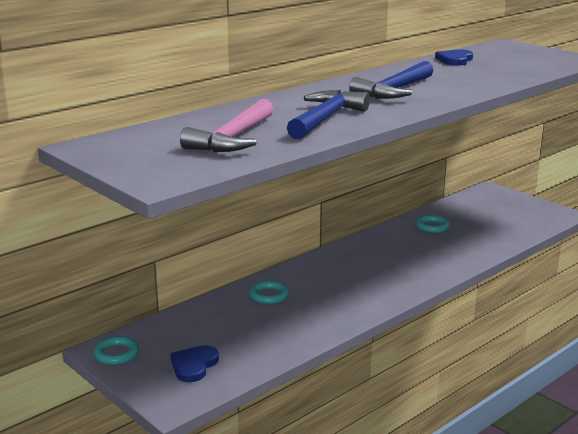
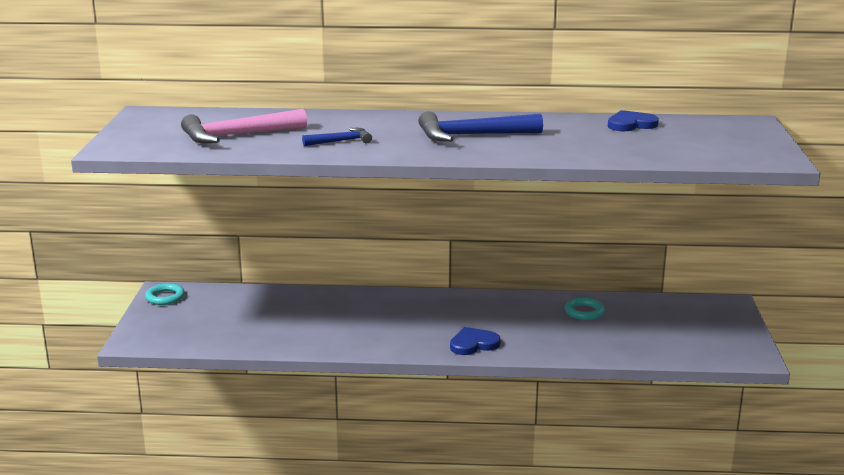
camera: 45 degrees right, 0 degrees up
blue heart [170,345,219,382] -> blue heart moved to [450,327,501,355]
turquoise ring [249,281,289,304] -> none
blue hammer [287,90,370,139] -> blue hammer [302,128,372,146], size x0.55

